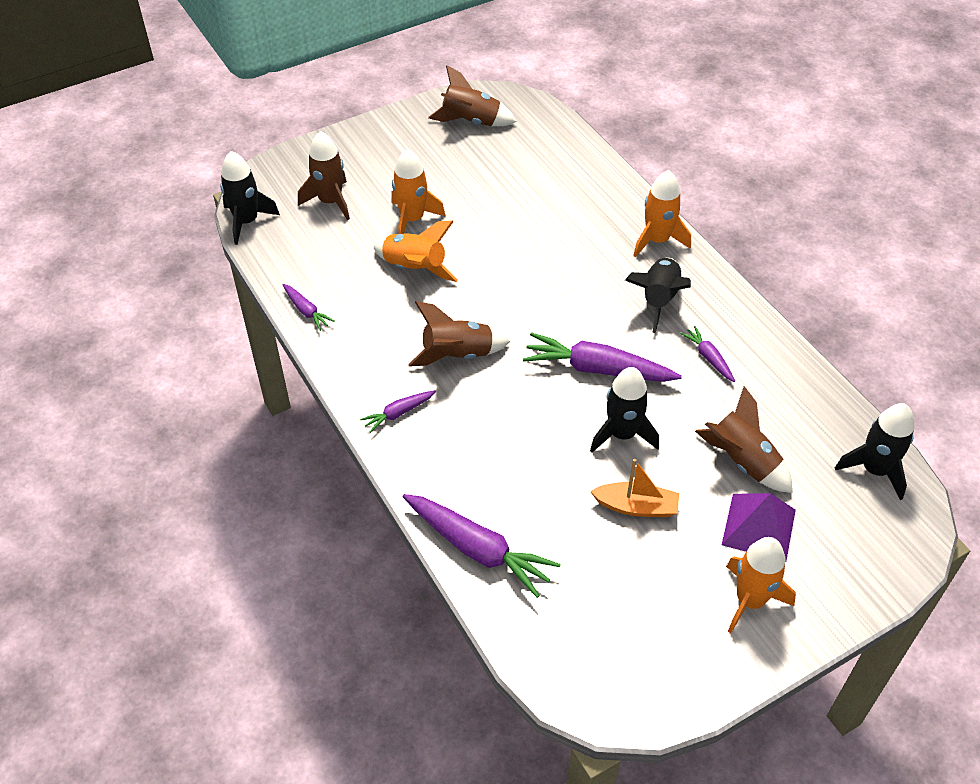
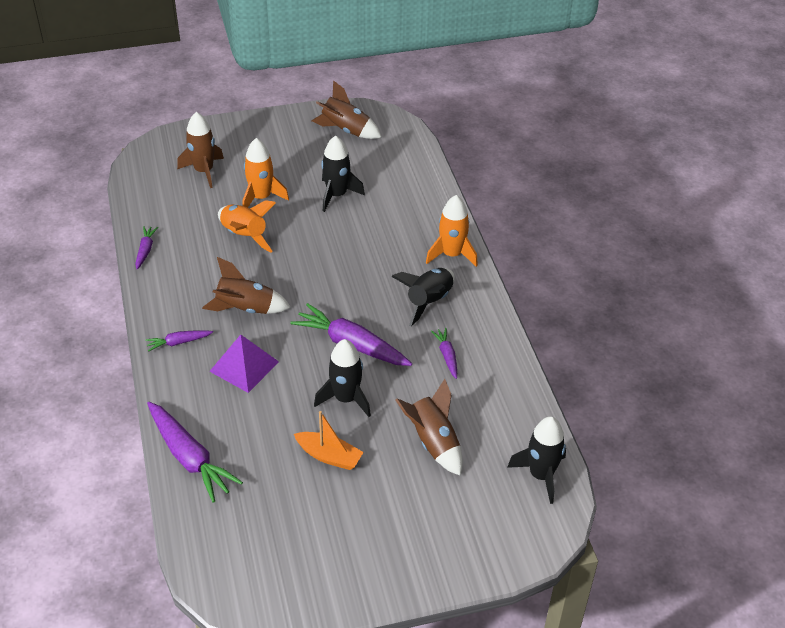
camera: 15 degrees right, 5 degrees down
black rocket [220,151,280,245] -> black rocket moved to [321,136,365,212]
purple carrot [282,284,335,331] -> purple carrot turned 150 degrees counterclockwise [135,226,158,269]
purple pyramid [722,493,796,561] -> purple pyramid moved to [209,335,279,393]
orange rocket [726,537,796,633] -> none

